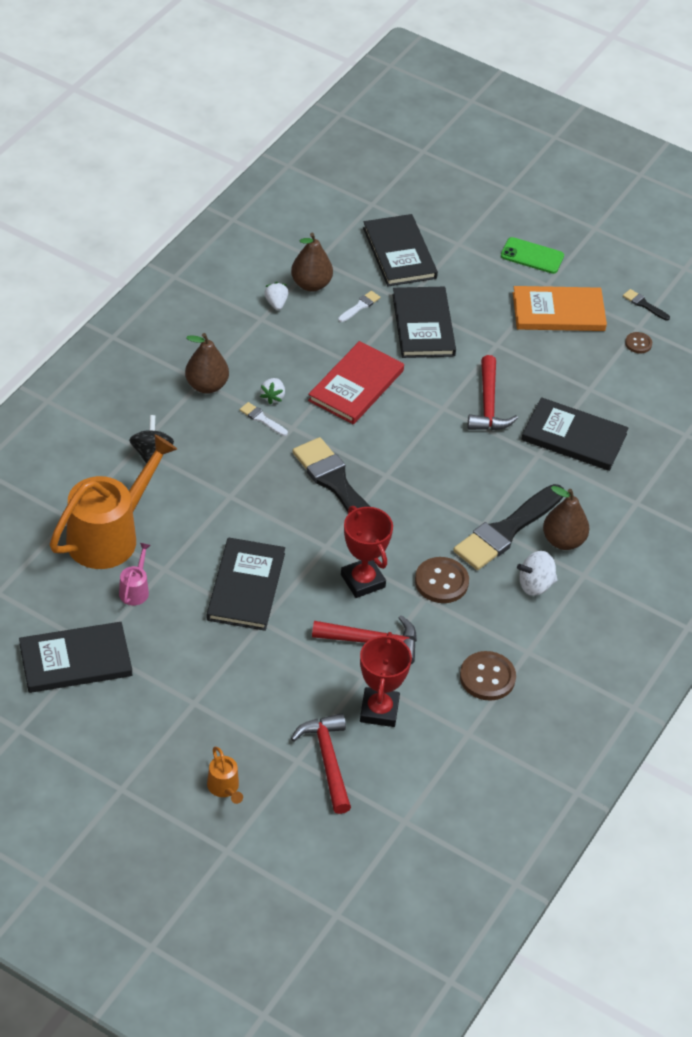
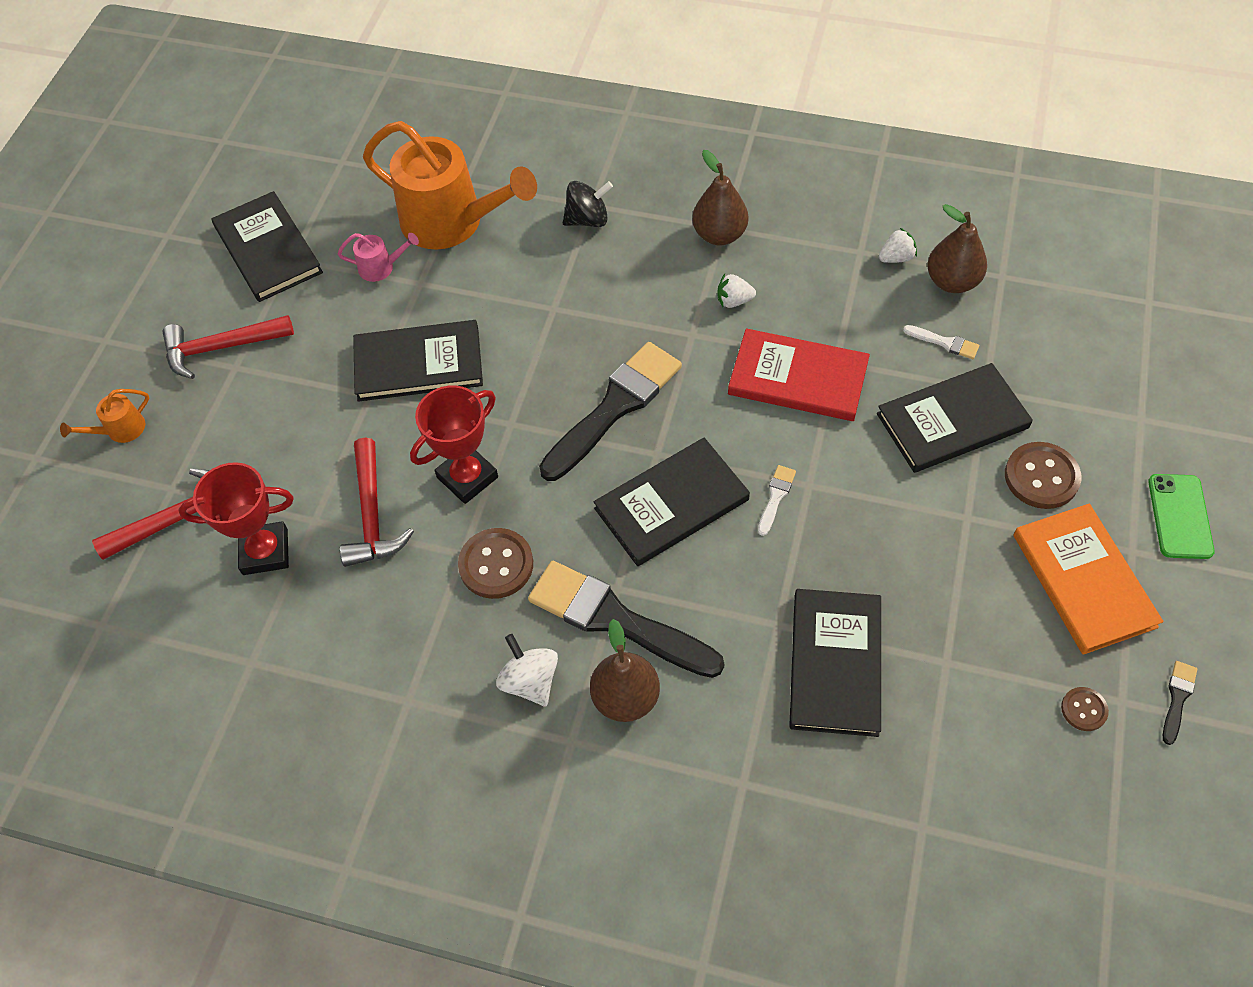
camera: 80 degrees right, 10 degrees up
white brush [240,402,288,436] -> white brush moved to [758,465,796,536]
black book [363,214,438,286] -> black book moved to [594,438,750,566]
brown button [460,651,516,701] -> brown button moved to [1005,442,1081,509]
red hammer [468,355,518,430] -> red hammer moved to [162,315,294,379]

